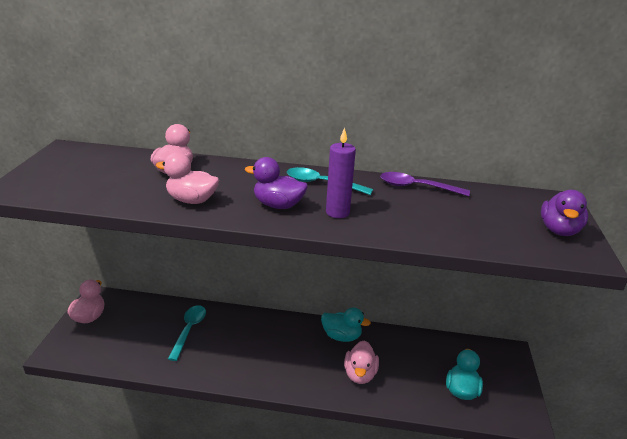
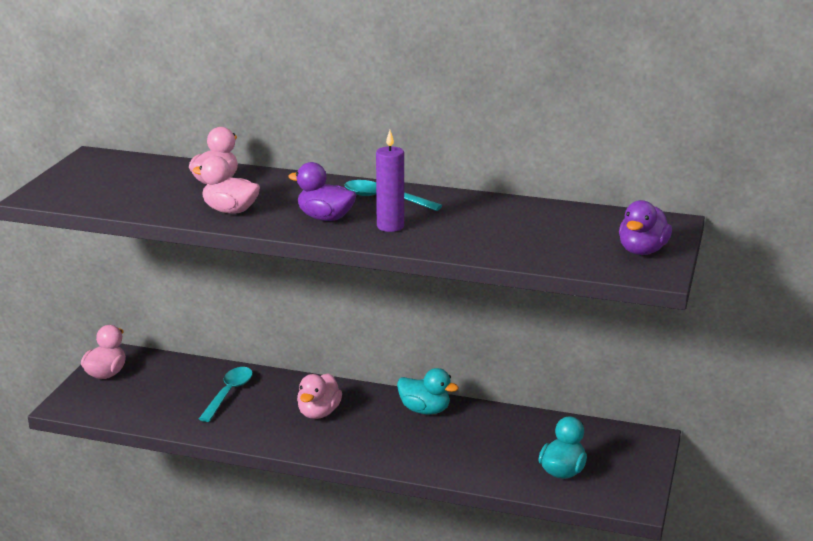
camera: 10 degrees right, 5 degrees down
pink duck [344,340,379,384] -> pink duck moved to [297,373,342,419]
purple spoon [380,172,470,196] -> none

